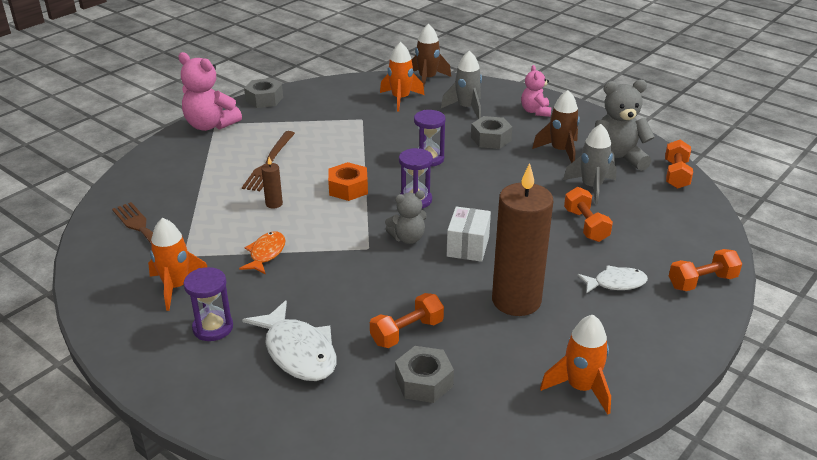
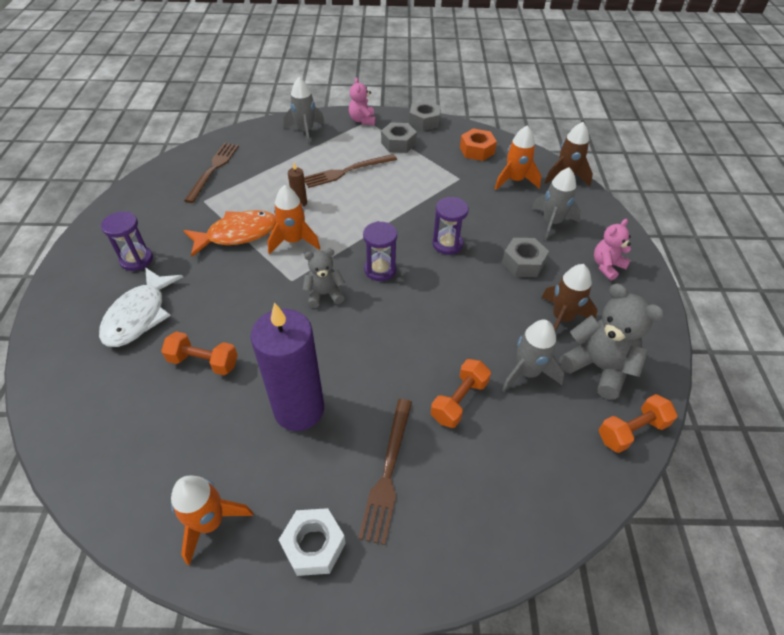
camera: 50 degrees right, 15 degrees up
orange rocket [148,218,207,311] -> orange rocket moved to [268,185,321,254]
pink teddy bear [179,52,242,131] -> pink teddy bear [349,77,376,125], size x0.61
orange fish [239,232,285,274] -> orange fish [183,210,276,257], size x1.64
orange nut [328,162,368,201] -> orange nut moved to [460,128,497,161]
grey teddy bear [385,190,427,244] -> grey teddy bear turned 135 degrees clockwise [303,249,345,308]
grey nut [395,346,454,403] -> grey nut moved to [381,122,417,153]
white box [447,207,491,262] -> none
brown candle [492,163,553,316] -> purple candle [251,302,324,431]
white fish [577,265,648,294] -> brown fork [358,399,412,545]
orange dumbbell [669,249,742,291] -> none
none -> white nut [279,508,346,576]
none -> grey rocket [283,77,325,145]

